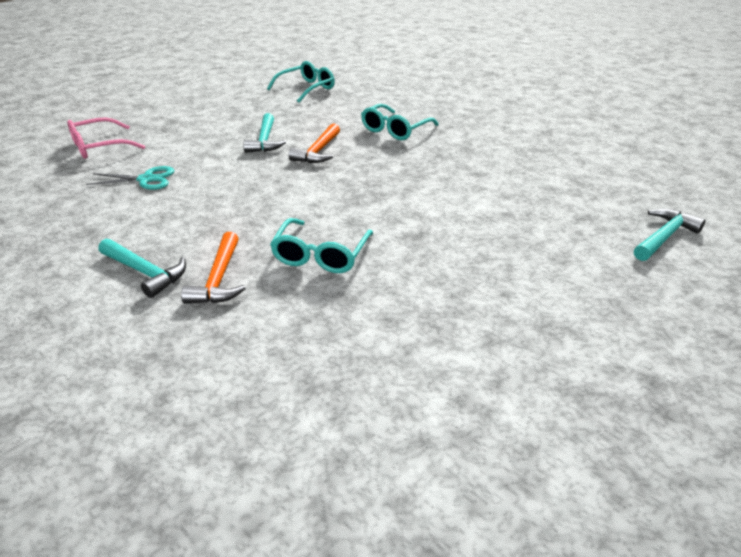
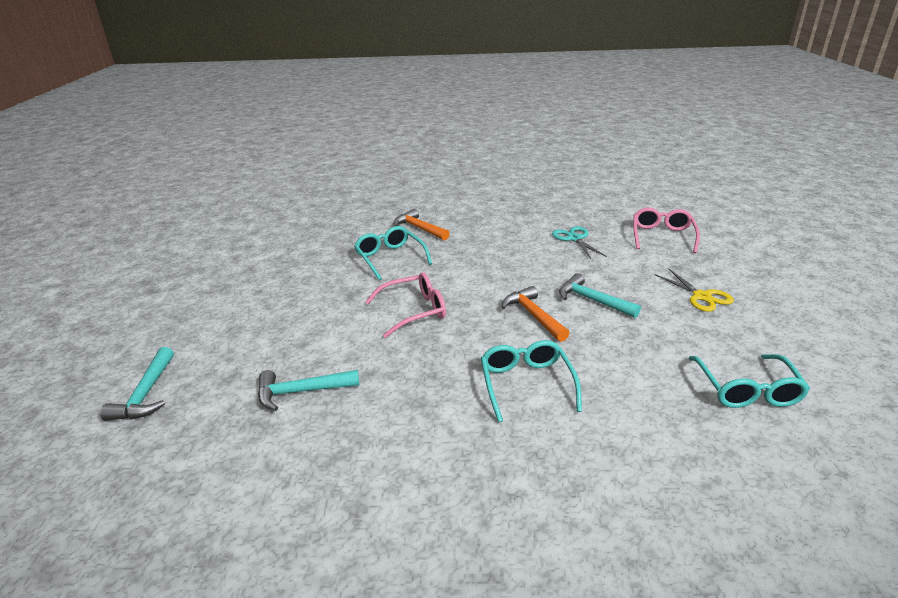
camera: 135 degrees right, 5 degrees down
turquoise scissors [86,166,175,190] -> turquoise scissors turned 120 degrees clockwise [552,226,607,259]
turquoise hammer [99,239,186,298] -> turquoise hammer moved to [258,370,360,411]
none -> pink glasses [365,272,446,338]
none -> yellow scissors [655,269,734,312]

